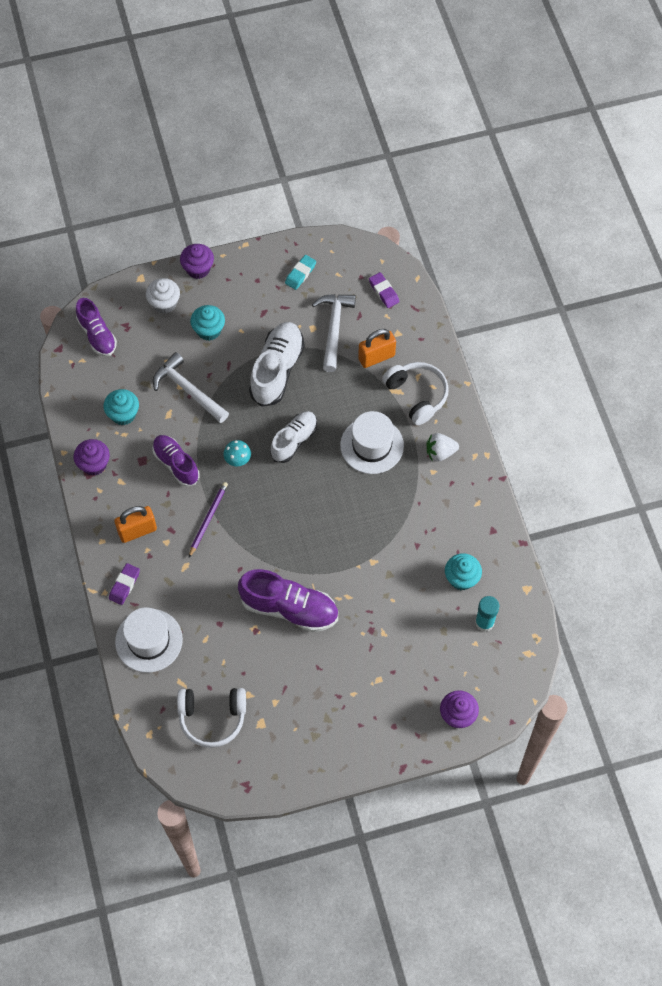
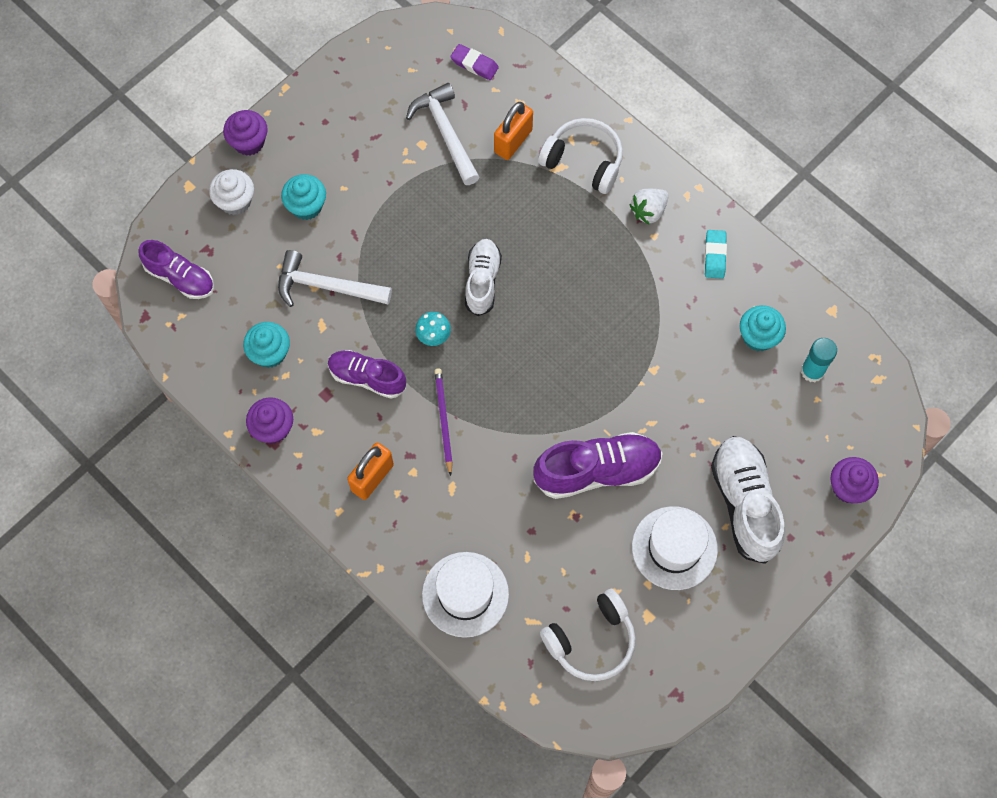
camera: 30 degrees left, 5 degrees up
purple eraser [109,563,140,605] -> none
white shoe [249,322,305,407] -> white shoe moved to [711,436,785,564]
turquoise eraser [285,255,316,290] -> turquoise eraser moved to [705,230,727,279]
white hat [340,411,404,474] -> white hat moved to [632,506,718,590]

